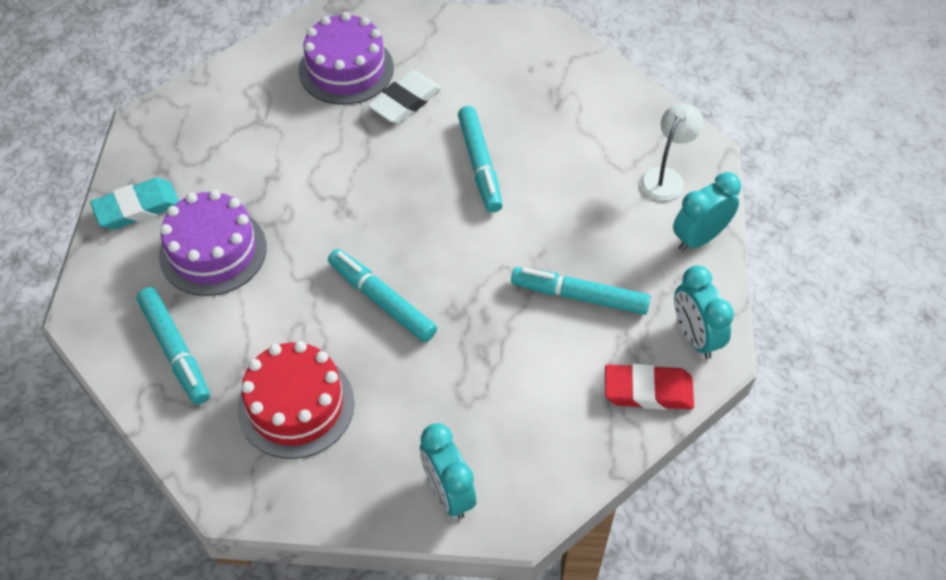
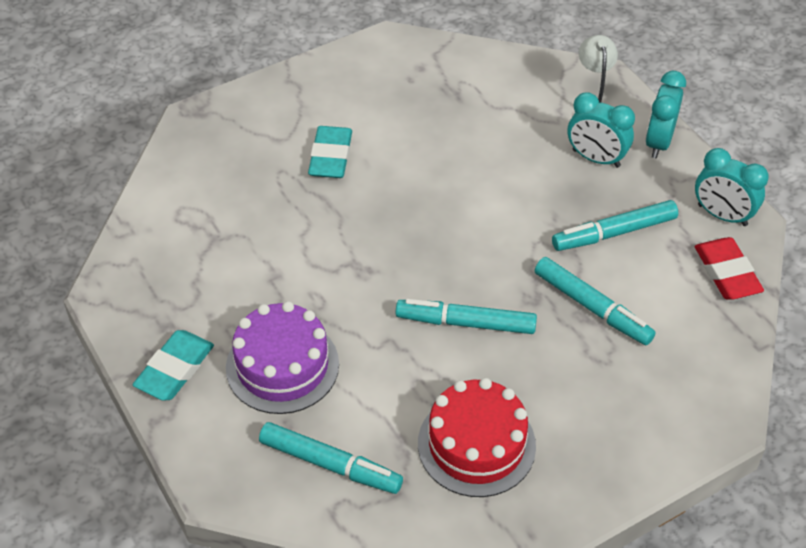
camera: 35 degrees left, 5 degrees down
purple cake [299,12,394,105] -> none
white eraser [368,70,441,124] -> turquoise eraser [308,126,352,178]
turquoise clock [420,423,476,519] -> turquoise clock moved to [568,92,635,168]
turquoise marker [458,106,503,212] -> turquoise marker moved to [535,257,656,345]
red eraser [605,364,694,410] -> red eraser turned 75 degrees counterclockwise [695,237,764,300]

